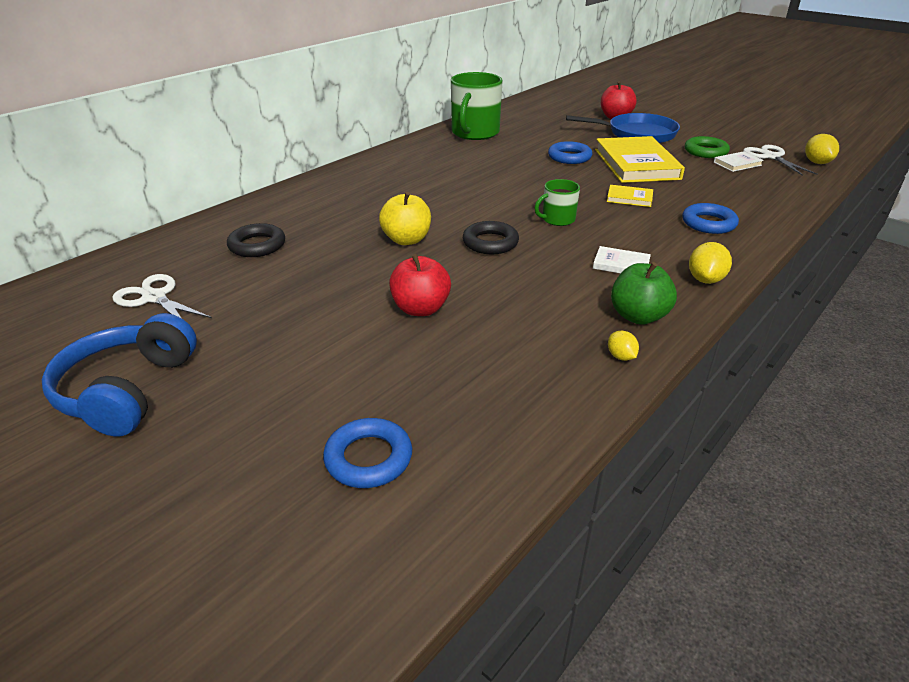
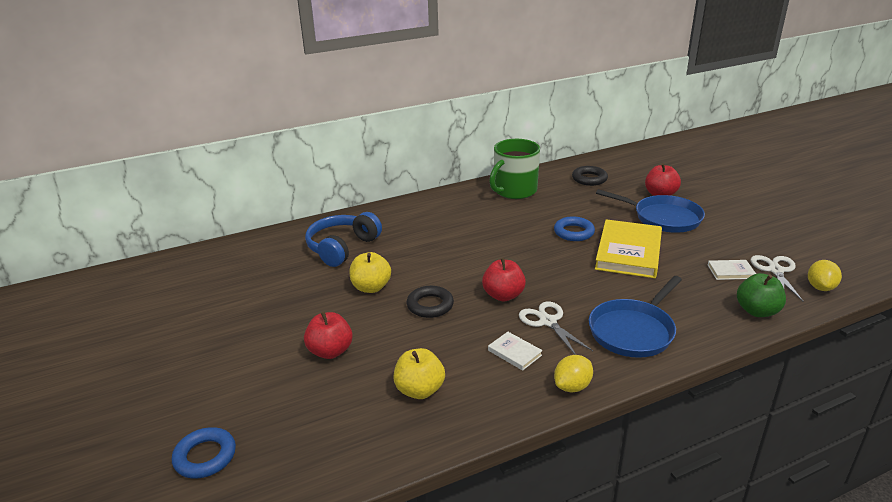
camera: 25 degrees right, 5 degrees down
blue headphones [42,313,197,436] -> blue headphones moved to [305,212,382,267]
white scissors [112,274,212,318] -> white scissors moved to [519,301,593,355]
black ring [227,223,285,257] -> black ring moved to [572,166,608,186]
green mug [535,179,580,226] -> red apple [482,258,526,301]
yellow book [607,185,653,207] -> none
yellow lemon [608,331,639,361] -> none
green apple [611,262,677,325] -> green apple moved to [737,273,786,317]
blue ring [682,203,739,234] -> blue pan [589,276,682,358]
green ring [685,136,730,158] -> none
none -> yellow apple [393,348,445,399]

